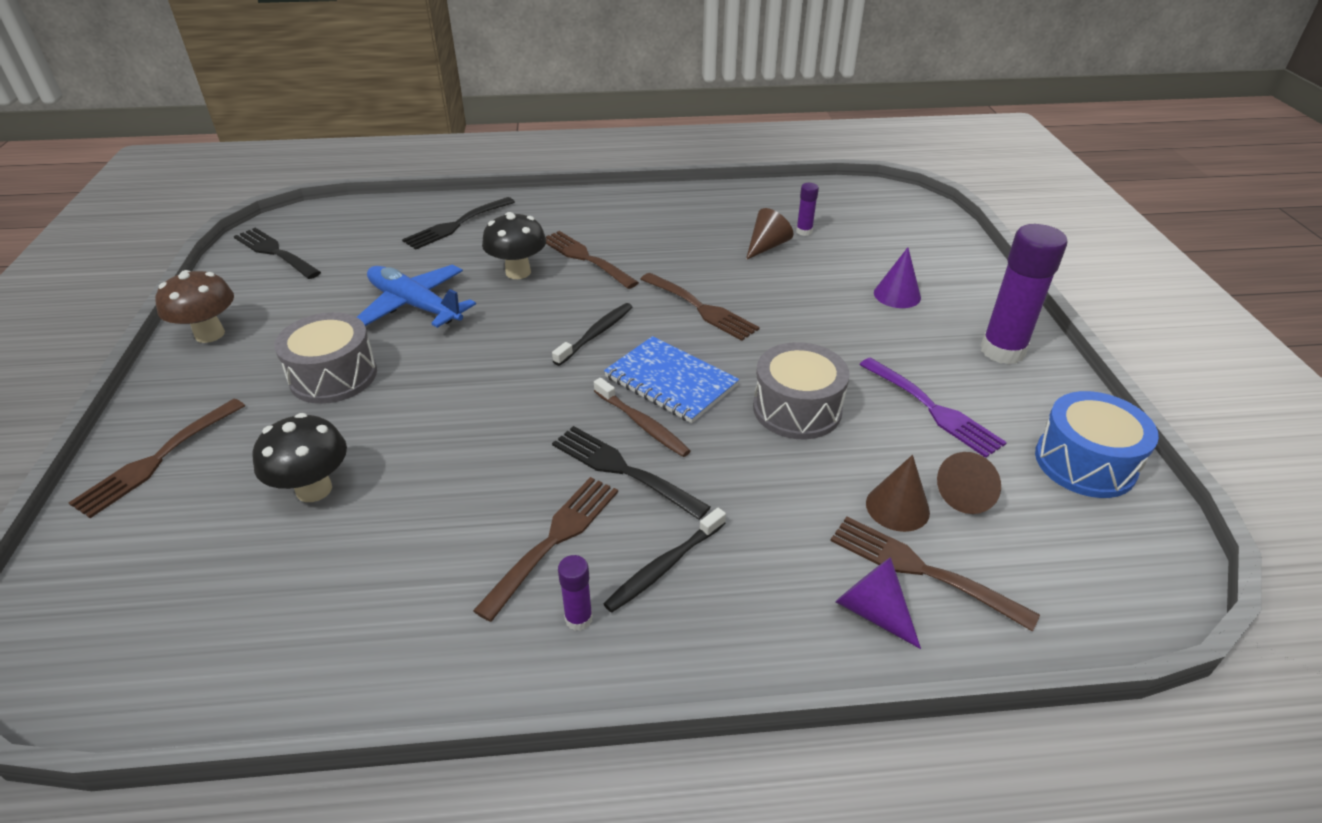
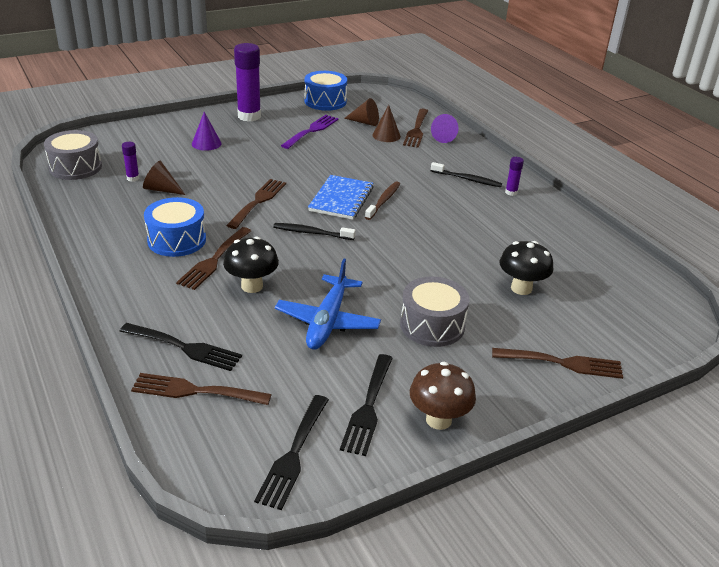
camera: 115 degrees left, 5 degrees down
brown fork [473,477,618,622] -> brown fork moved to [131,373,272,405]
black fork [552,426,711,520] -> black fork moved to [340,354,393,456]
grey drum [753,342,850,439] -> grey drum moved to [44,130,102,180]
none -> blue drum [144,197,206,257]

